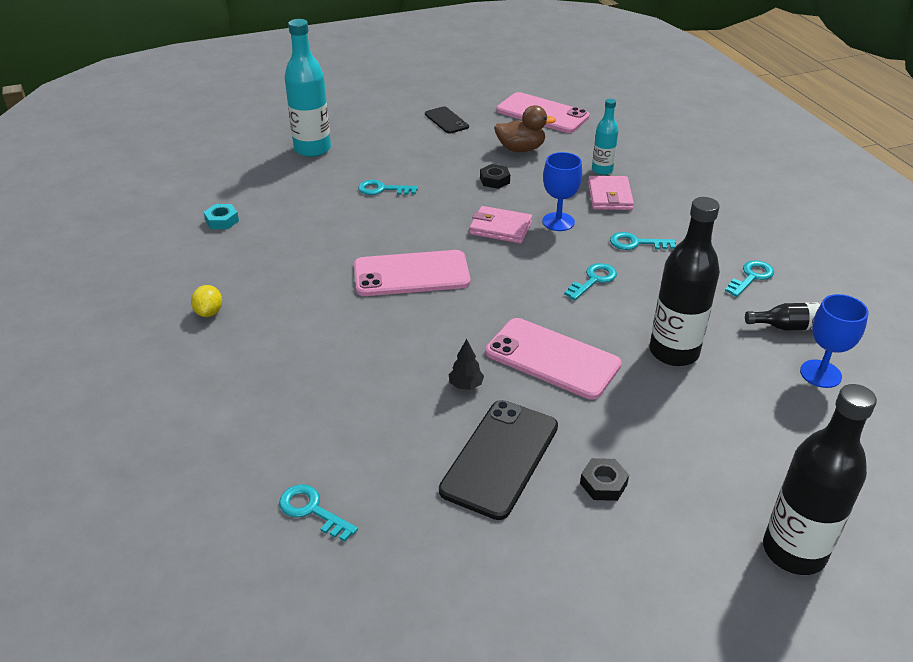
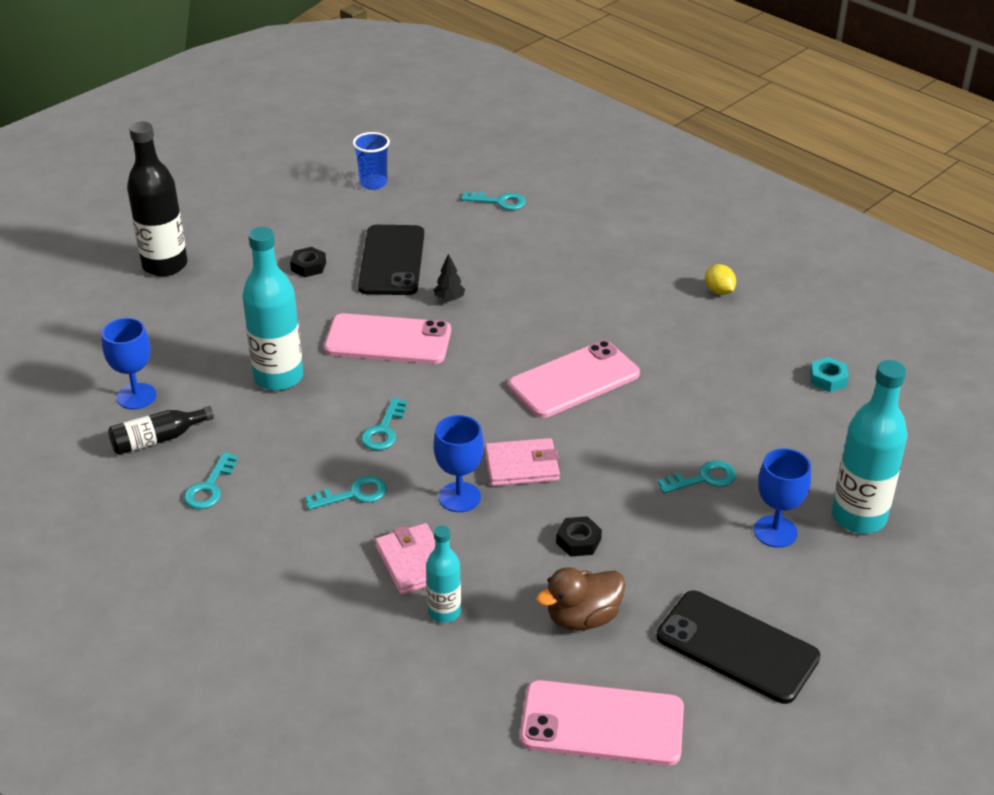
camera: 155 degrees right, 0 degrees up
black phone [425,106,469,134] -> black phone [657,591,821,704], size x1.77
black bottle [650,197,720,366] -> turquoise bottle [242,227,303,391]
none -> blue cup [353,132,390,190]
none -> blue goblet [754,448,811,548]

